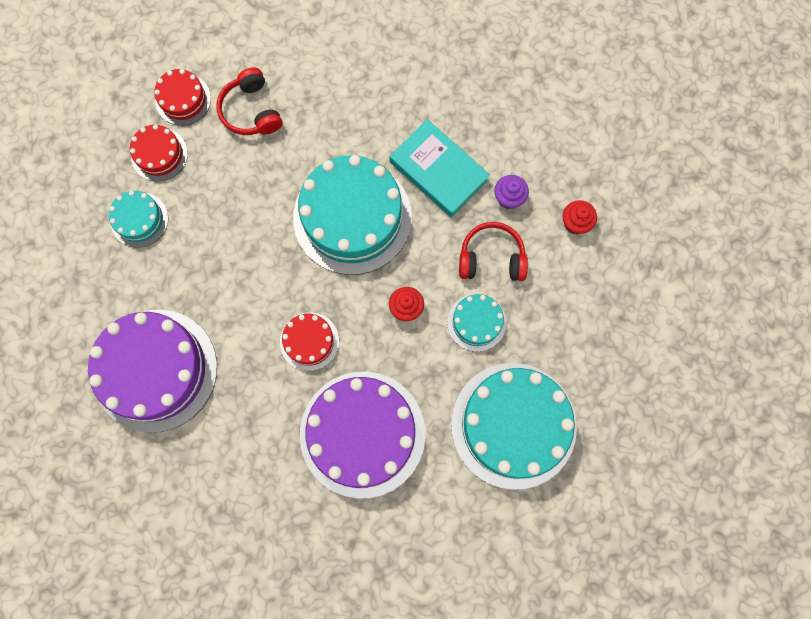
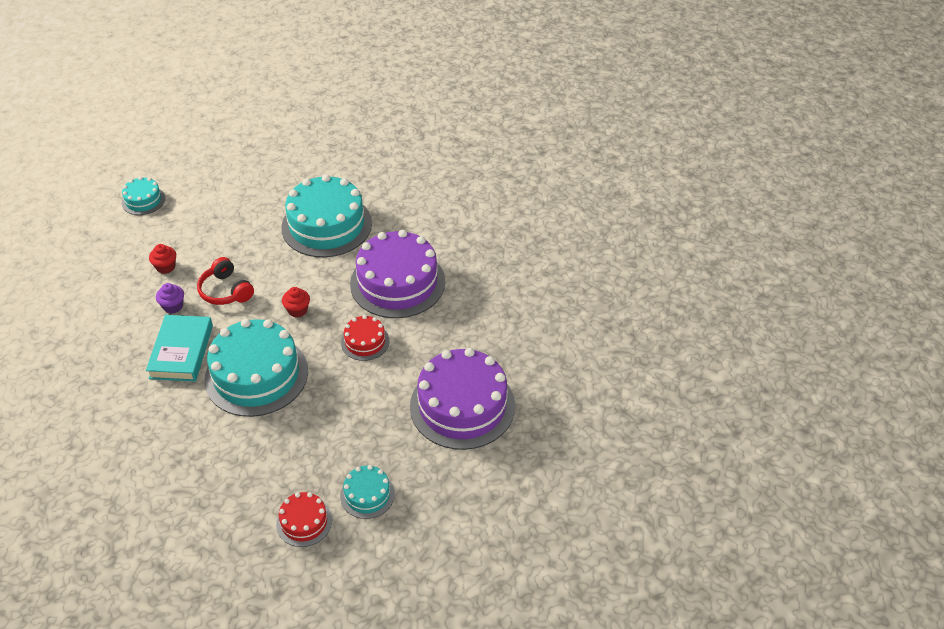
camera: 130 degrees left, 30 degrees down
red cake [154,69,211,126] -> none
red headphones [216,68,282,135] -> none
turquoise cake [447,294,506,352] -> turquoise cake moved to [122,177,165,215]

